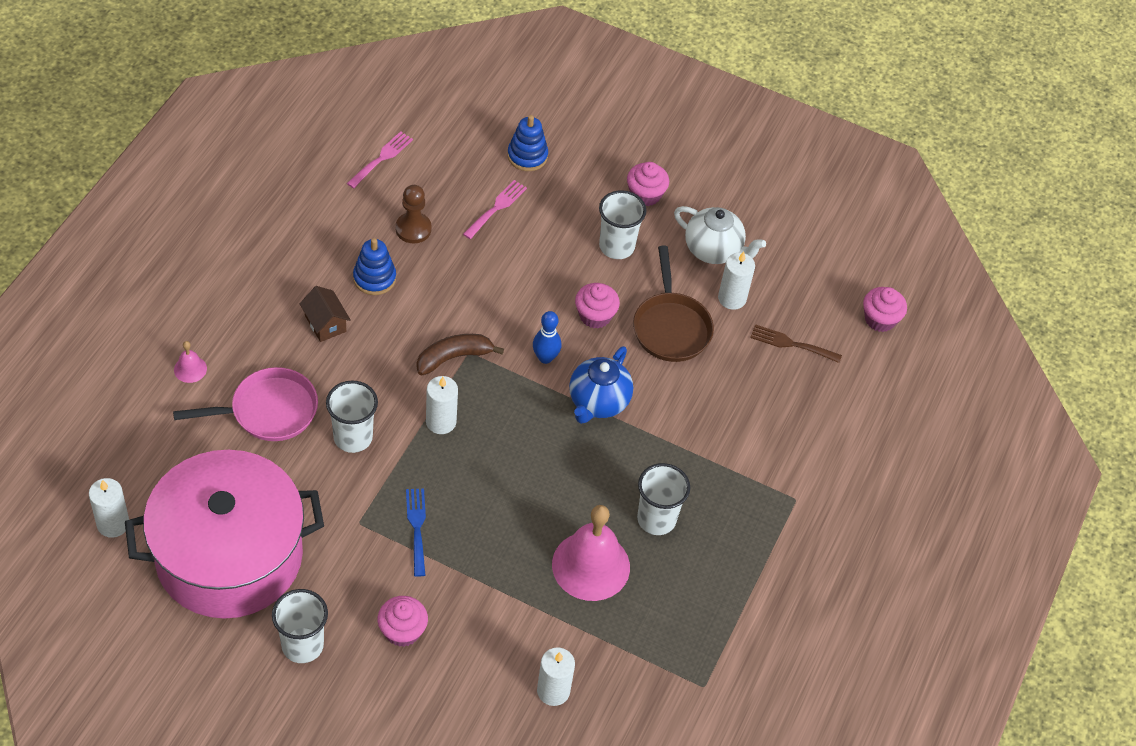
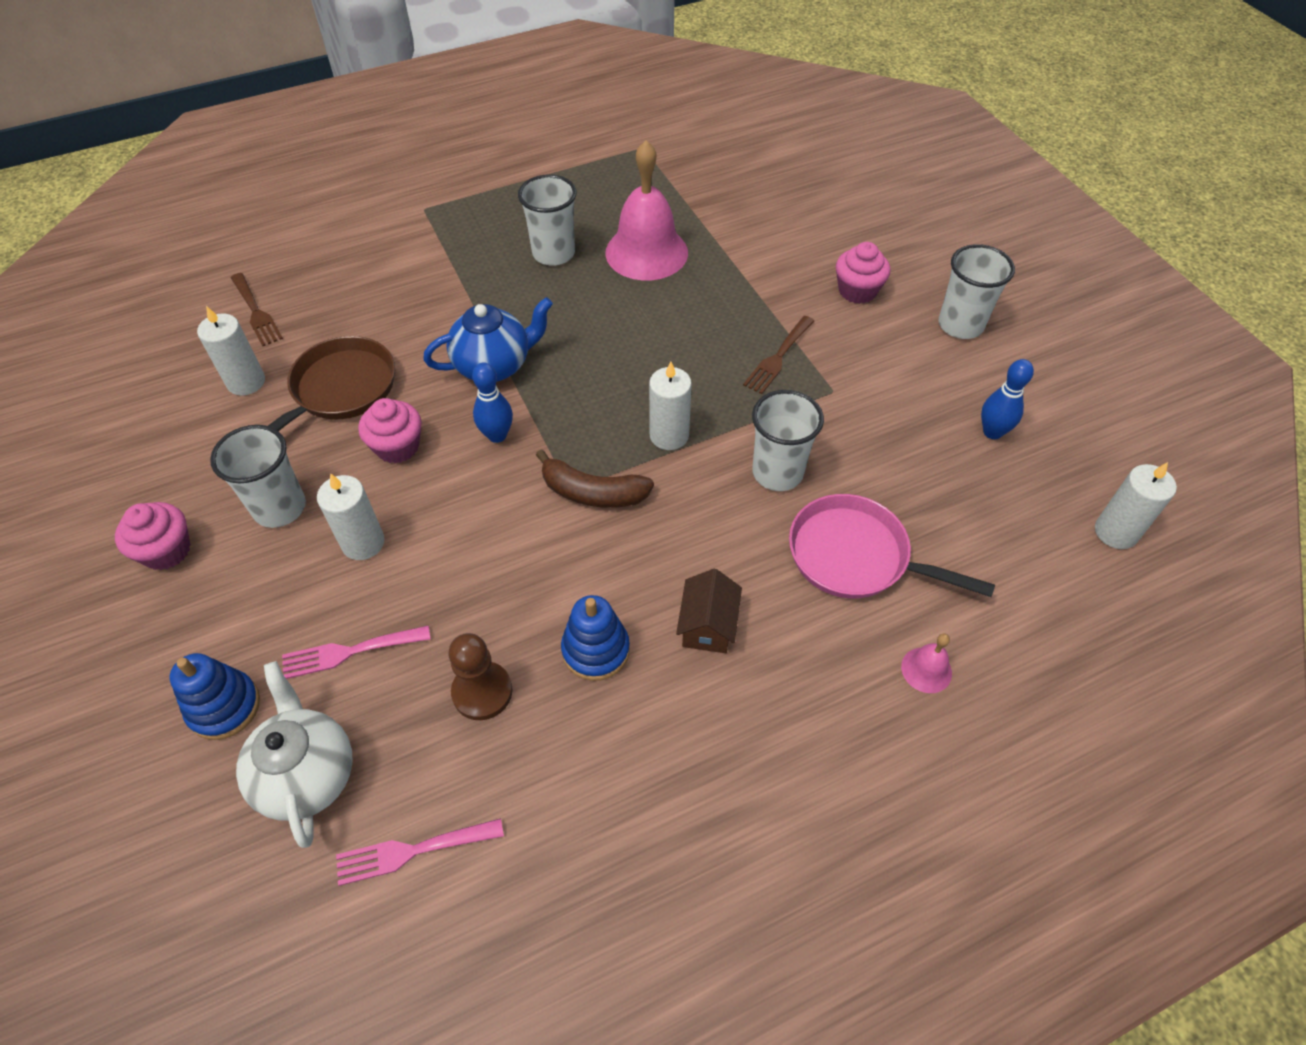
camera: 135 degrees left, 0 degrees up
pink pot [125,450,324,619] -> blue bowling pin [981,359,1034,439]
blue fork [406,488,426,577] -> brown fork [743,316,814,394]
white candle [537,647,575,706] -> white candle moved to [317,473,384,560]
white teapot [674,206,766,264] -> white teapot moved to [236,661,352,848]
pink cupcake [863,287,907,332] -> none

